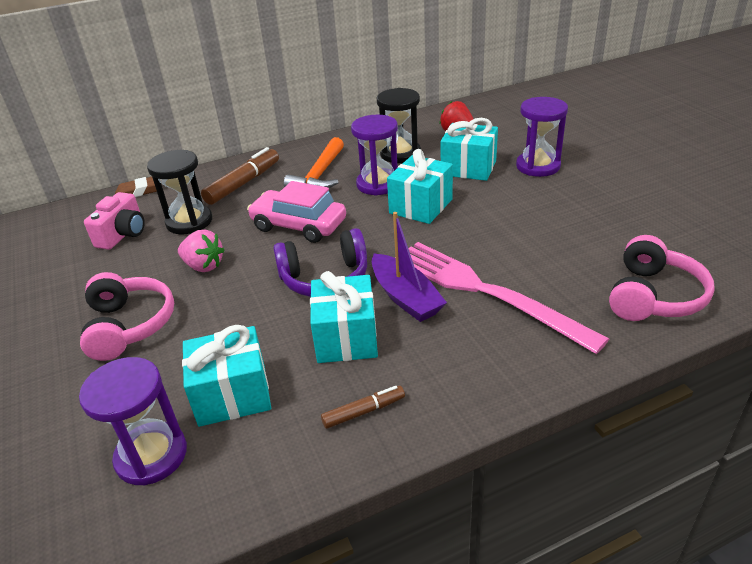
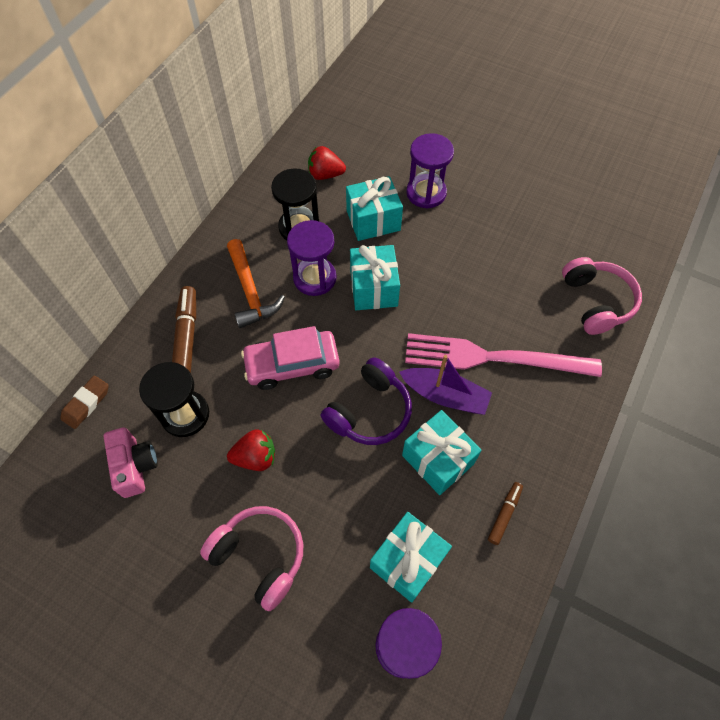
camera: 40 degrees left, 25 degrees up
pink strawberry [178,230,224,272] -> red strawberry [227,429,275,471]

